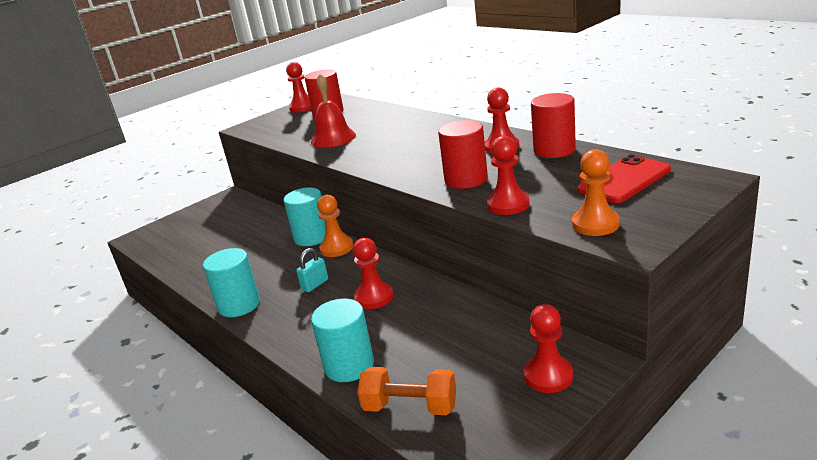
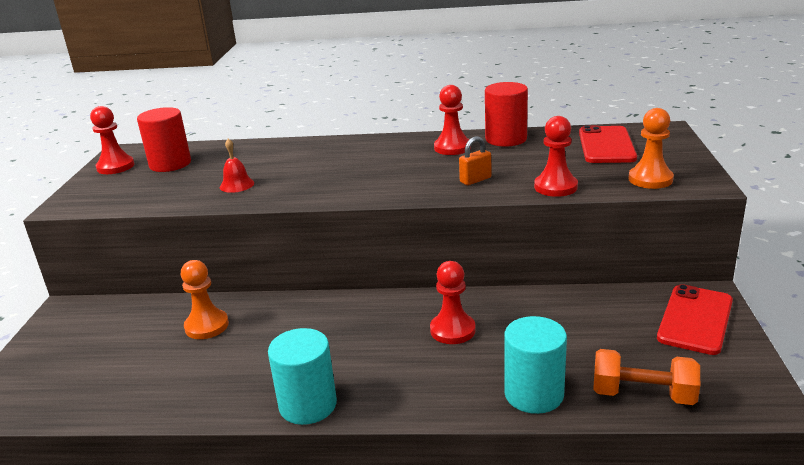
camera: 45 degrees left, 0 degrees up
turquoise cylinder [284,187,326,246] -> none
turquoise padlock [296,248,328,292] -> none
red bell [311,74,356,148] -> red bell [220,139,254,193], size x0.59
orange pawn [317,195,353,257] -> orange pawn moved to [181,260,229,339]
orange dumbbell [357,367,456,415] -> orange dumbbell turned 45 degrees clockwise [594,349,700,405]
red cylinder [438,120,488,189] -> orange padlock [459,136,492,185]
red pawn [524,304,573,393] -> red phone [657,284,733,355]

